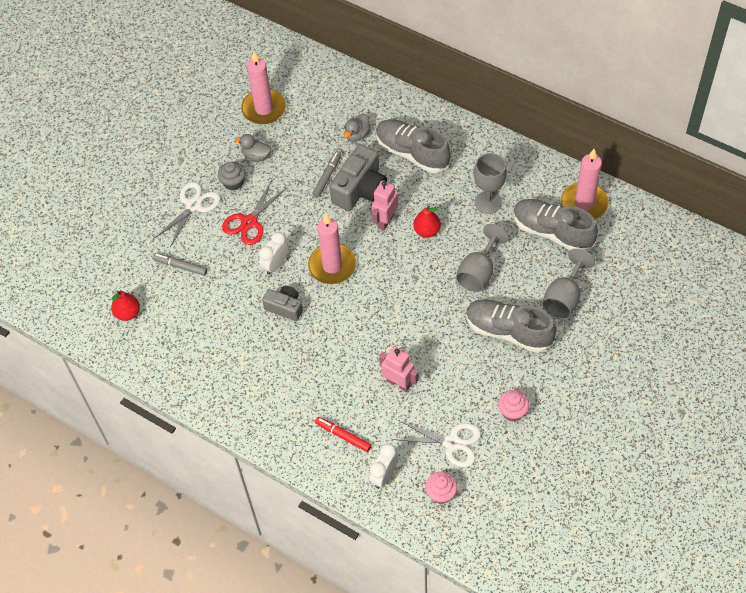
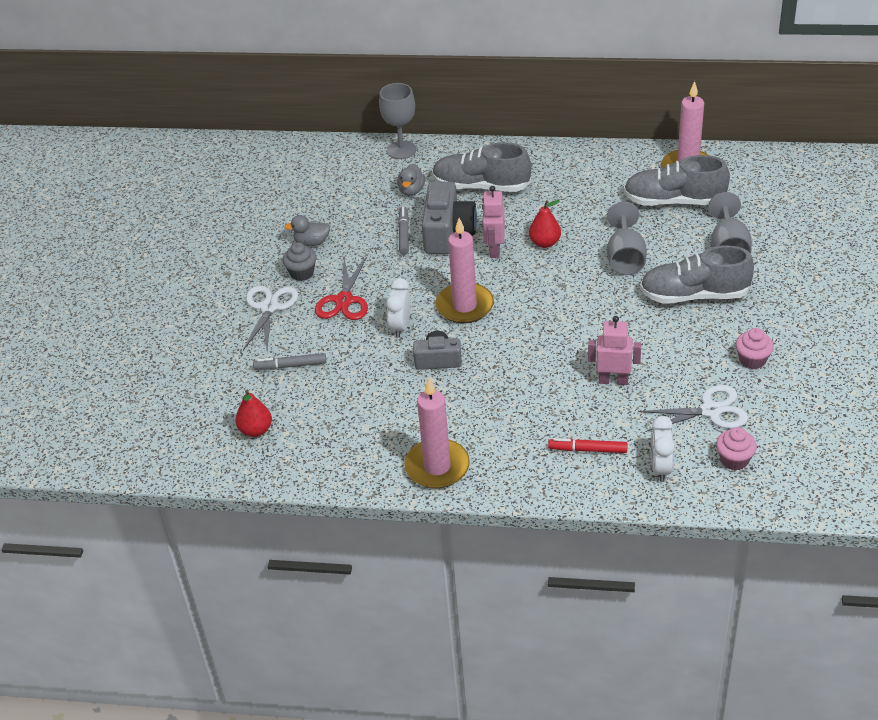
camera: 25 degrees left, 15 degrees down
pink candle [241,51,286,124] -> pink candle moved to [404,378,470,489]
grey goblet [474,153,507,214] -> grey goblet moved to [379,83,416,159]

